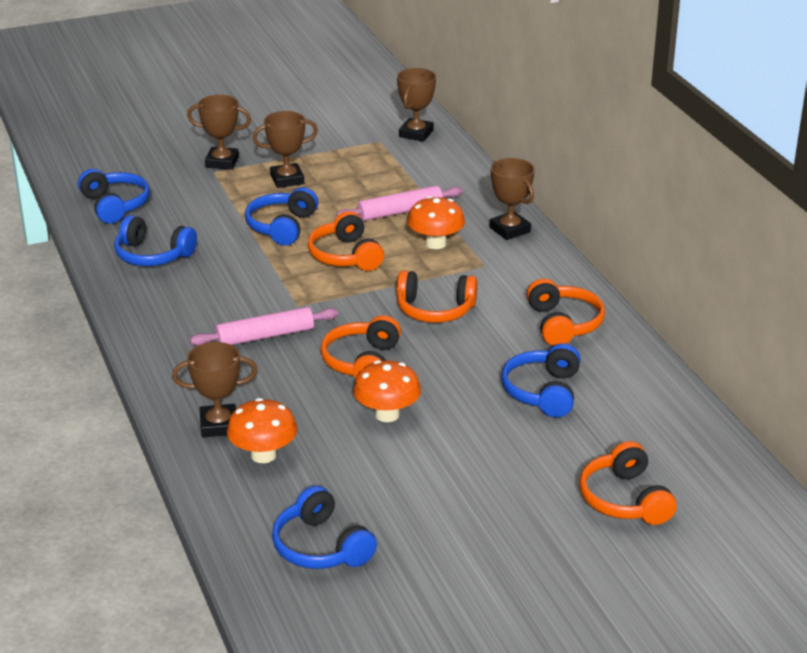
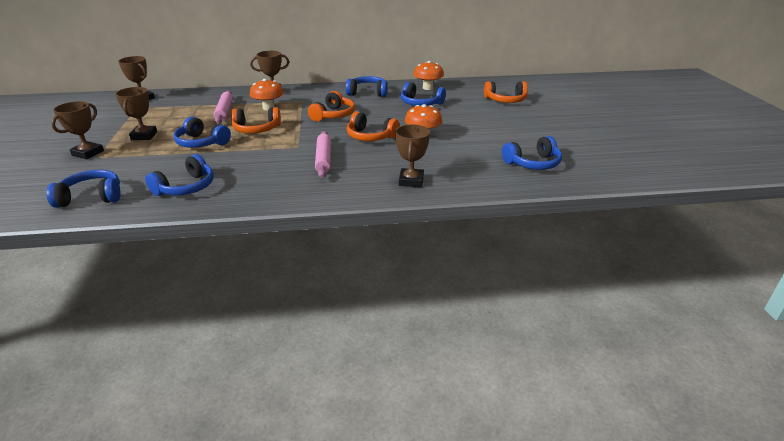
camera: 75 degrees left, 0 degrees up
orange mushroom [227,398,297,463] -> orange mushroom moved to [413,61,444,90]
orange headphones [527,279,605,346] -> blue headphones [346,76,387,97]

